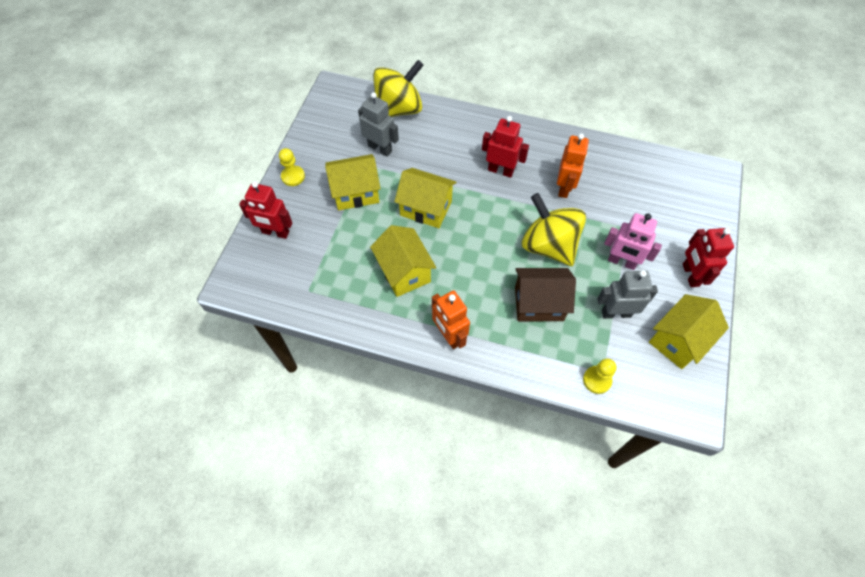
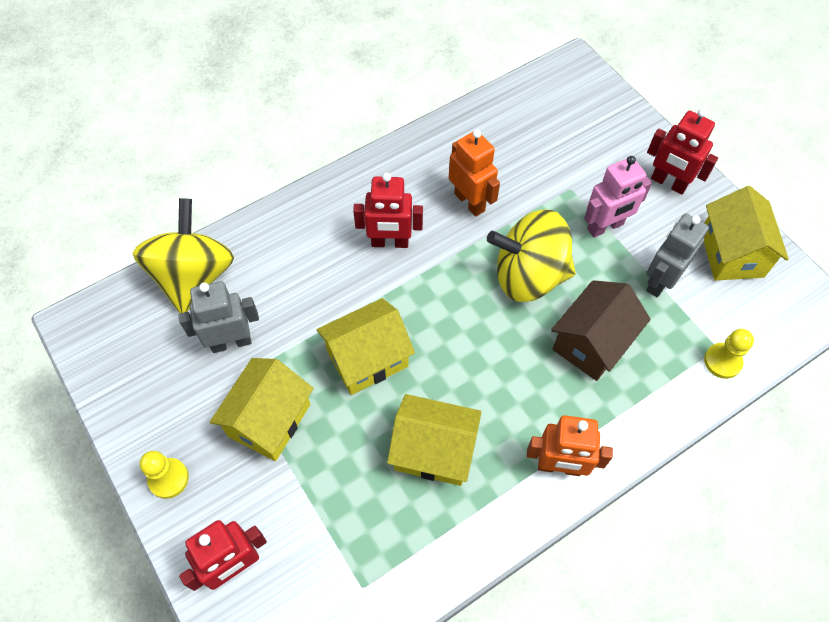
camera: 50 degrees left, 0 degrees up
red robot [482,116,529,178] -> red robot turned 150 degrees counterclockwise [353,173,423,248]

